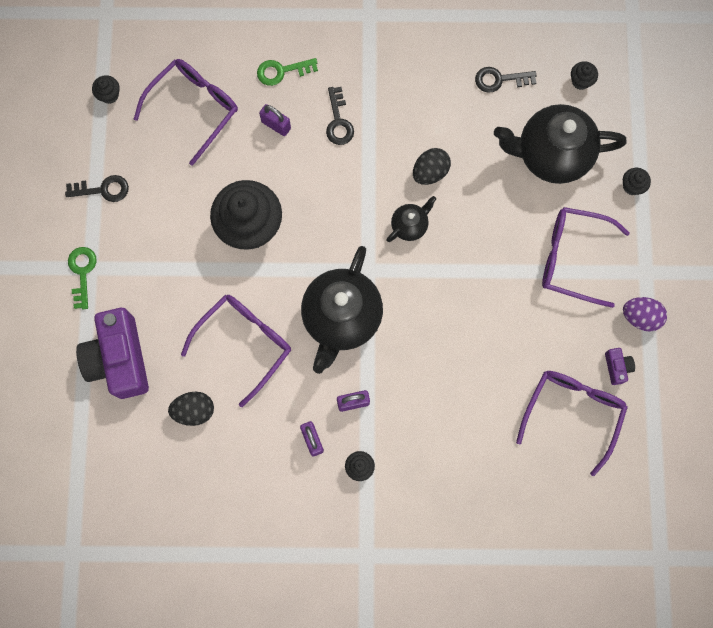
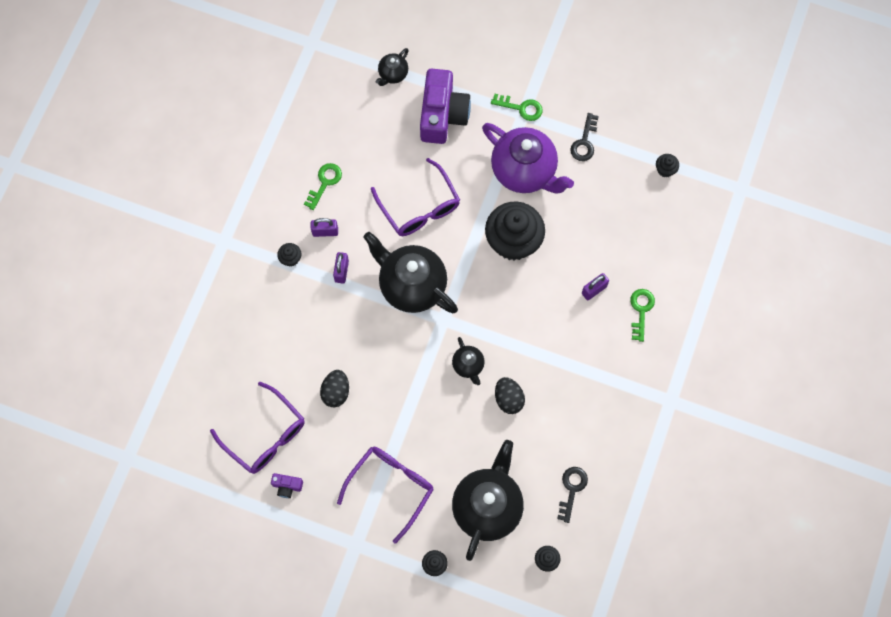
camera: 110 degrees right, 5 degrees down
purple camera [76,308,149,399] -> purple camera turned 90 degrees clockwise [420,69,471,144]
purple glasses [134,59,238,166] -> none
black egg [168,392,214,426] -> black egg moved to [320,370,349,407]
black key [326,87,354,145] -> none
purple egg [623,297,667,332] -> none
none -> green key [304,163,342,210]
none -> black teapot [376,48,409,86]
none -> purple teapot [482,123,574,194]

